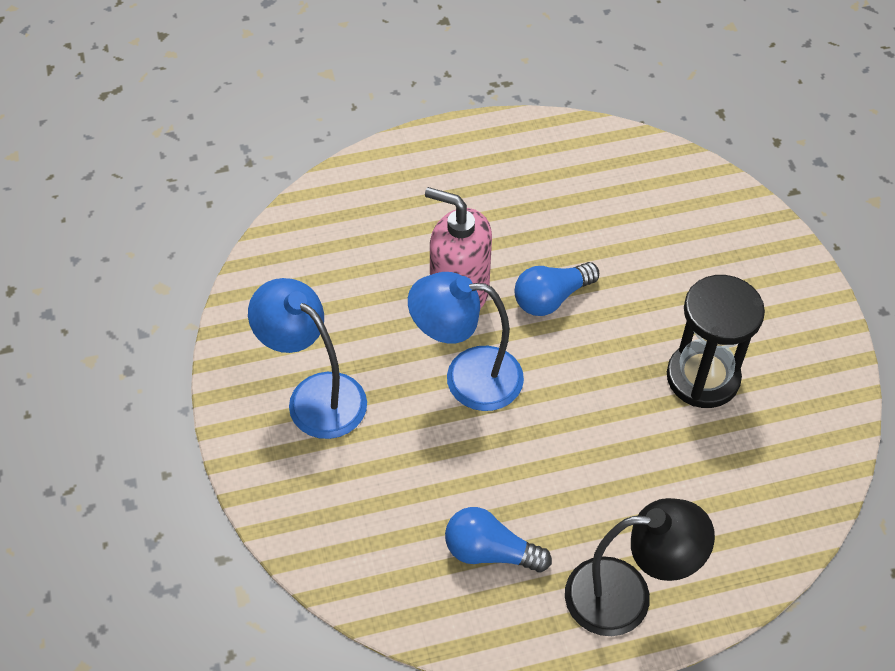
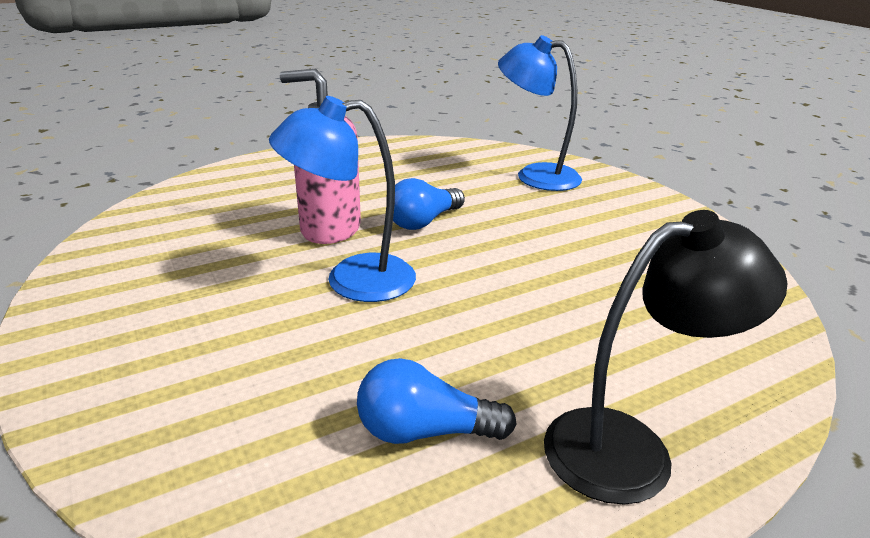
camera: 15 degrees left, 25 degrees down
blue lamp [248,278,367,439] -> blue lamp moved to [498,35,582,191]
black hourglass [667,275,765,408] -> none

